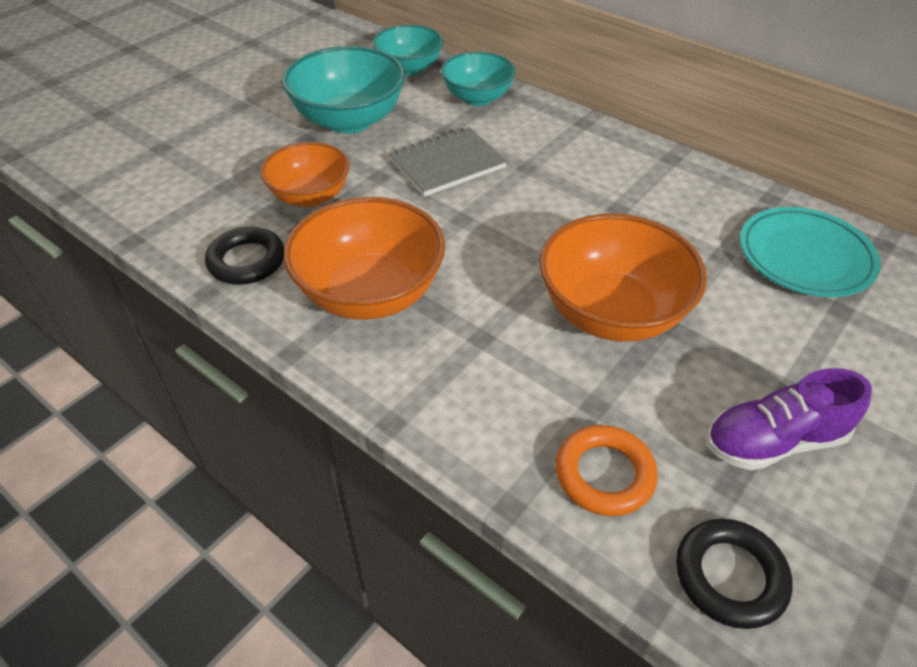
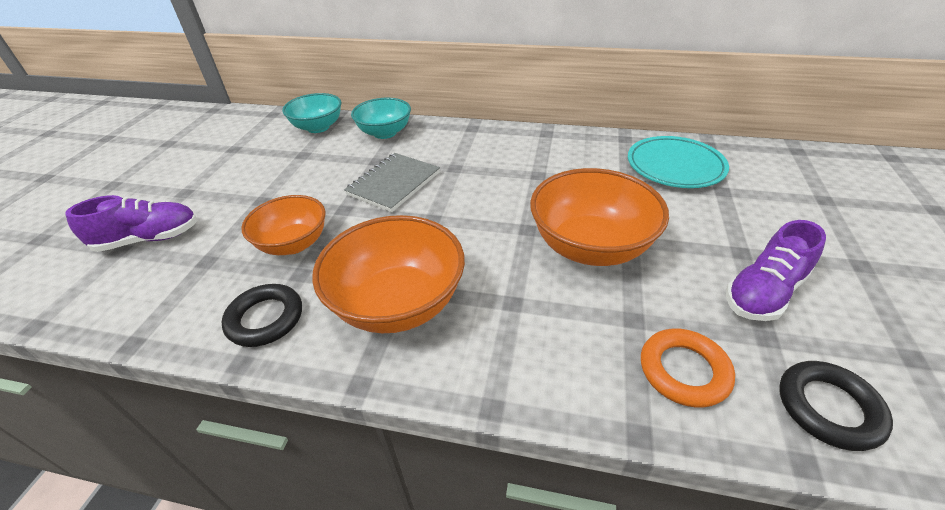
camera: 25 degrees left, 5 degrees down
turquoise bowl [282,46,405,134] -> none
none -> purple shoe [65,195,198,252]

